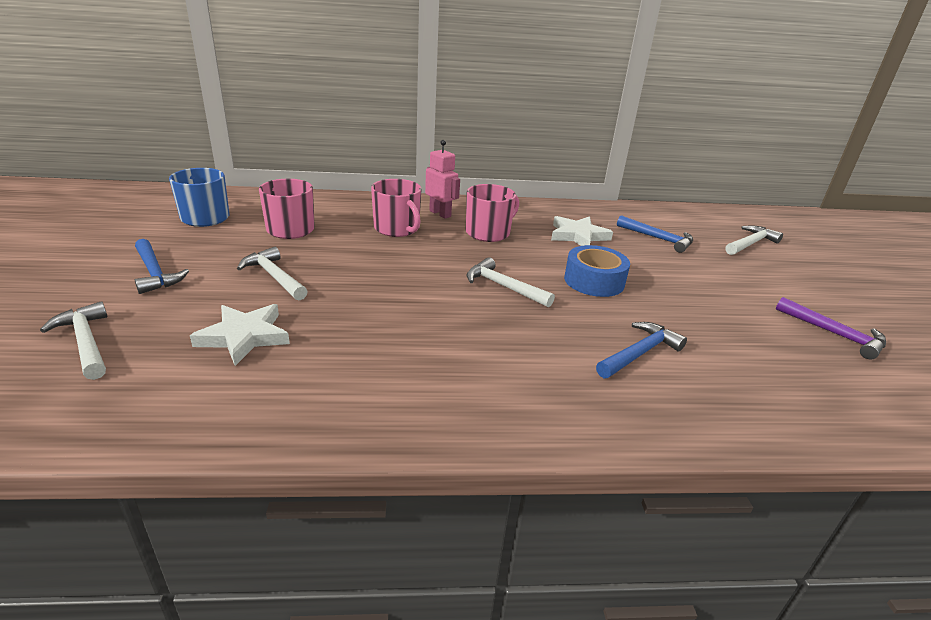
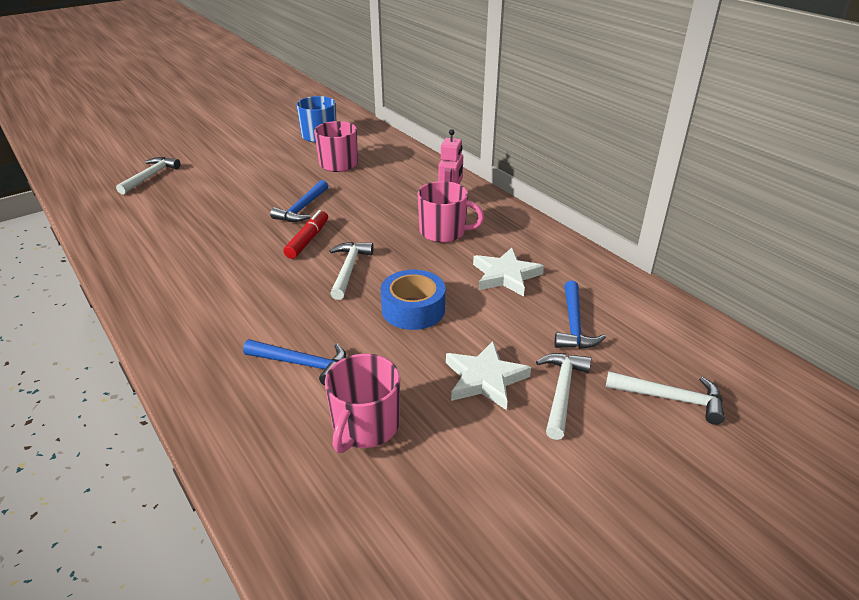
camera: 60 degrees right, 5 degrees up
blue hammer [135,239,189,294] -> blue hammer moved to [270,180,328,222]
white star [190,304,290,366] -> white star moved to [446,341,531,410]
white hammer [237,247,308,300] -> white hammer moved to [536,353,591,440]
pink mug [371,179,421,237] -> pink mug moved to [325,354,400,453]
purple hammer [776,297,886,360] -> none
none -> red marker [284,210,328,259]

